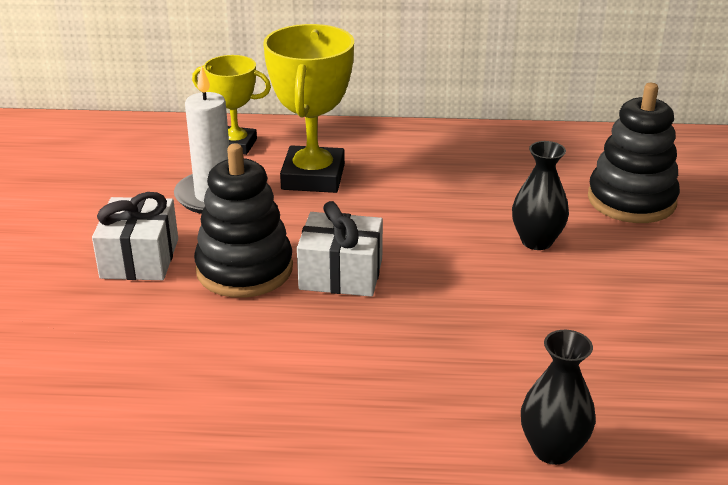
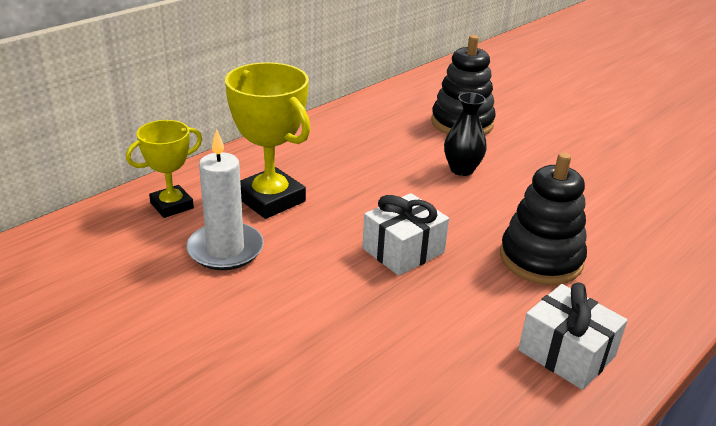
camera: 50 degrees left, 0 degrees up
white gift [92,192,178,280] -> white gift moved to [518,282,628,390]
black stacking toy [194,143,293,298] -> black stacking toy moved to [500,153,587,285]
black vase [521,330,596,465] -> none

